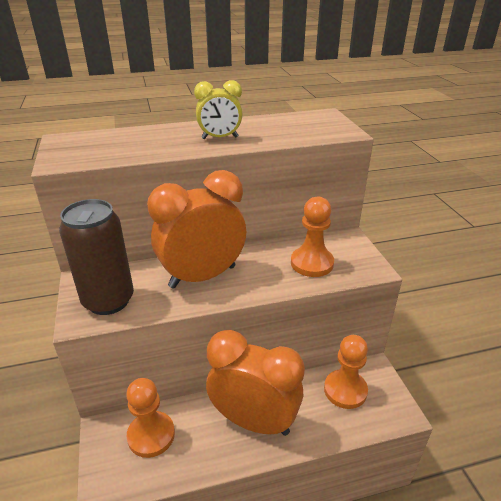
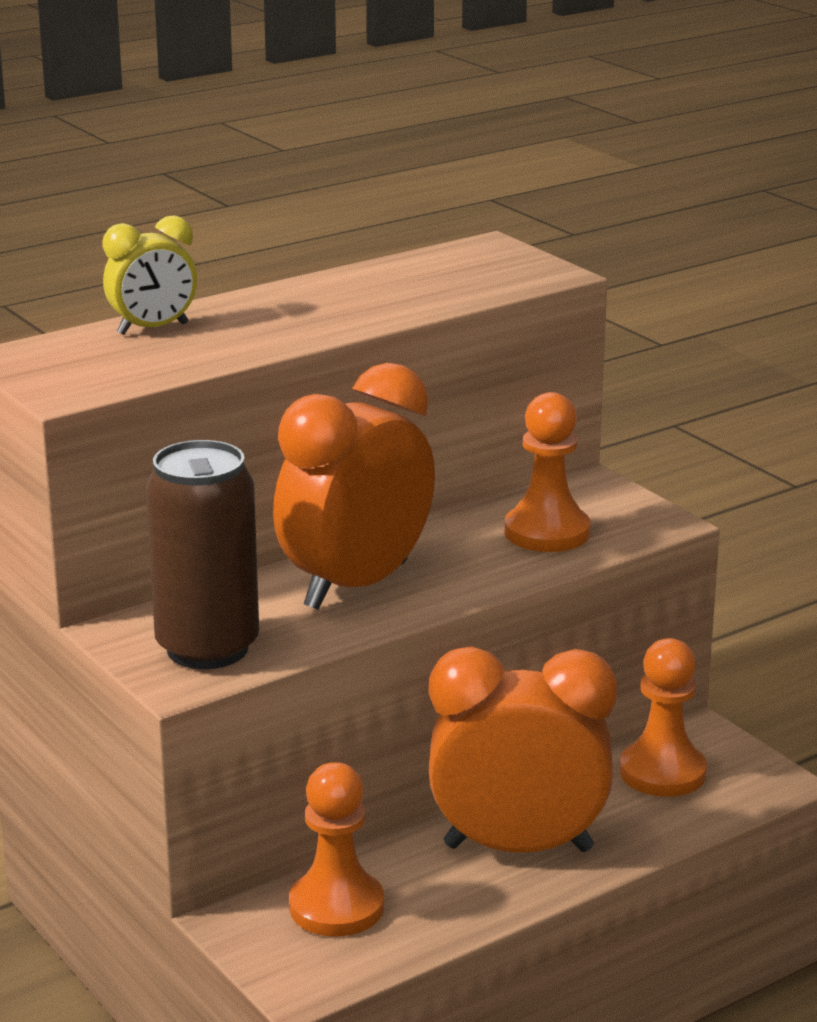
camera: 20 degrees left, 10 degrees down
yellow clock [194,80,242,139] -> yellow clock moved to [103,215,197,335]

